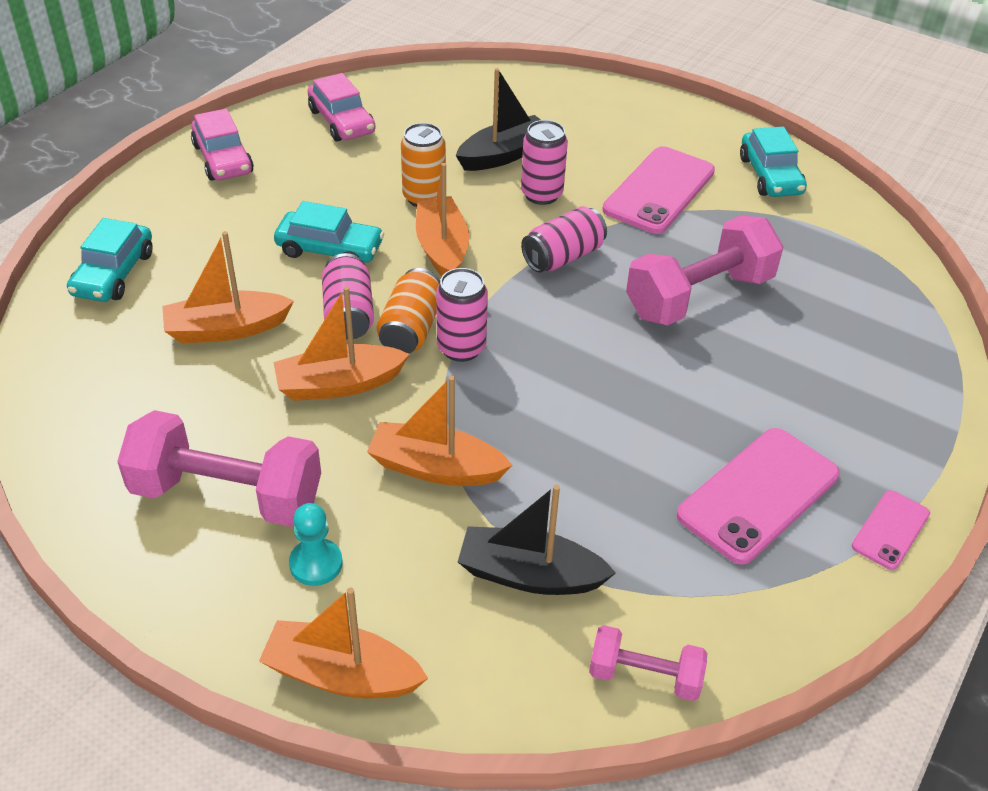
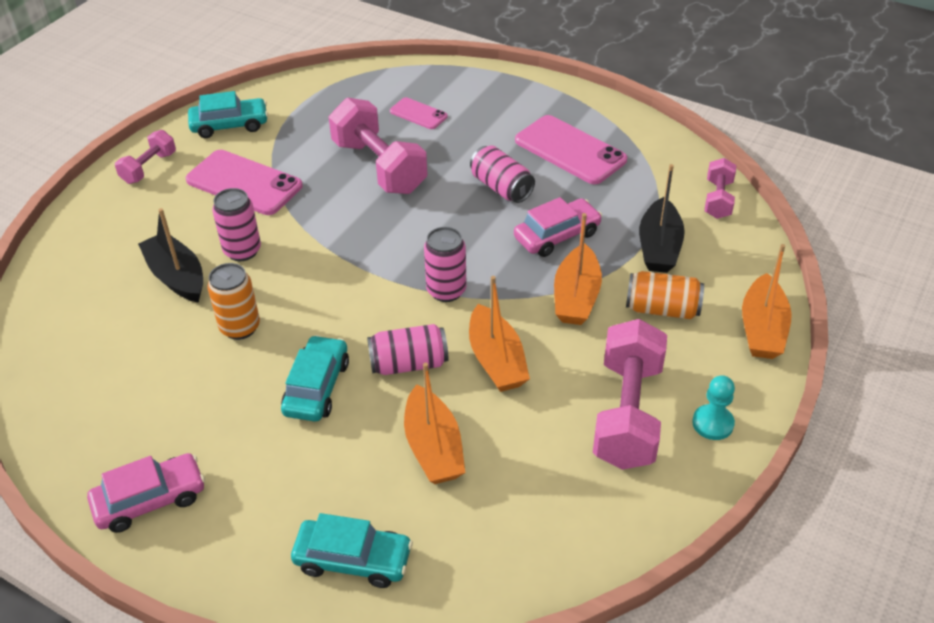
camera: 90 degrees left, 0 degrees up
turquoise pawn [289,503,343,586] -> turquoise pawn moved to [692,375,735,440]
pink car [307,73,376,141] -> pink car moved to [514,197,602,257]
orange can [377,268,440,354] -> orange can moved to [626,271,704,319]
orange boat [416,163,469,276] -> none
pink can [521,206,607,273] -> pink can moved to [470,146,535,203]
pink phone [852,490,930,570] -> pink phone moved to [390,97,448,129]
none -> pink dumbbell [115,130,176,184]

